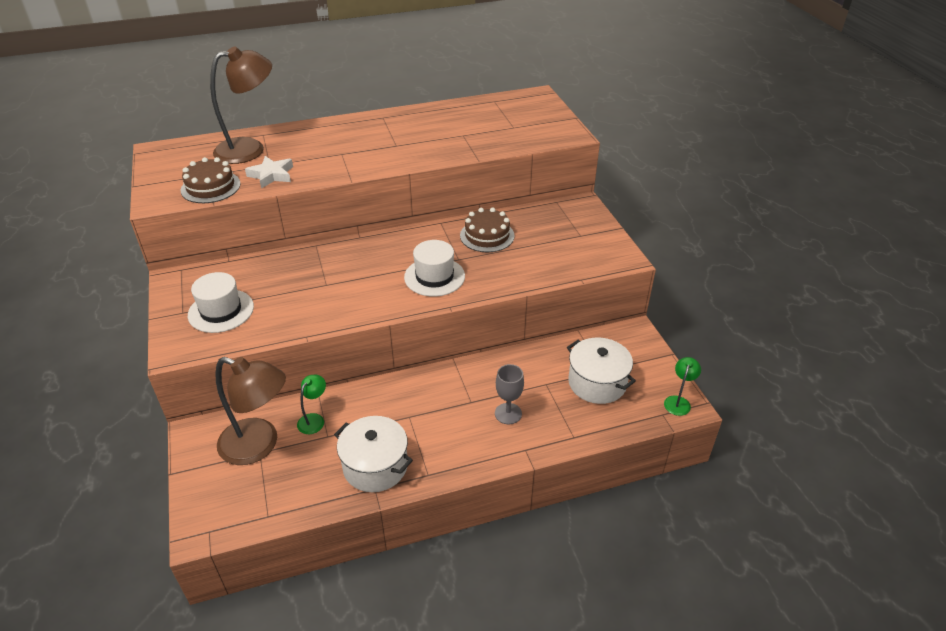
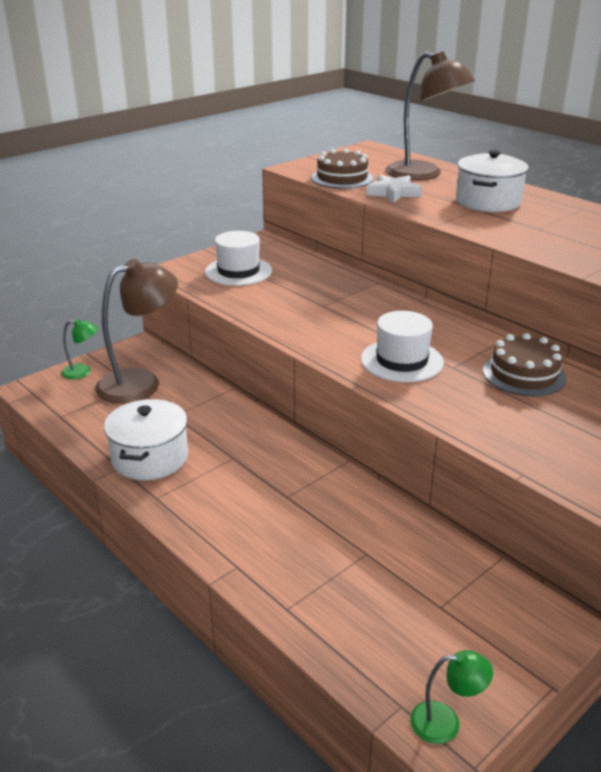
camera: 65 degrees right, 10 degrees down
brown lamp [215,357,286,465] -> brown lamp turned 120 degrees counterclockwise [95,259,178,404]
green lamp [297,375,326,434] -> green lamp moved to [61,319,98,379]
grey goblet [495,364,524,424] -> none
white pot [567,338,636,404] -> white pot moved to [456,150,529,212]

